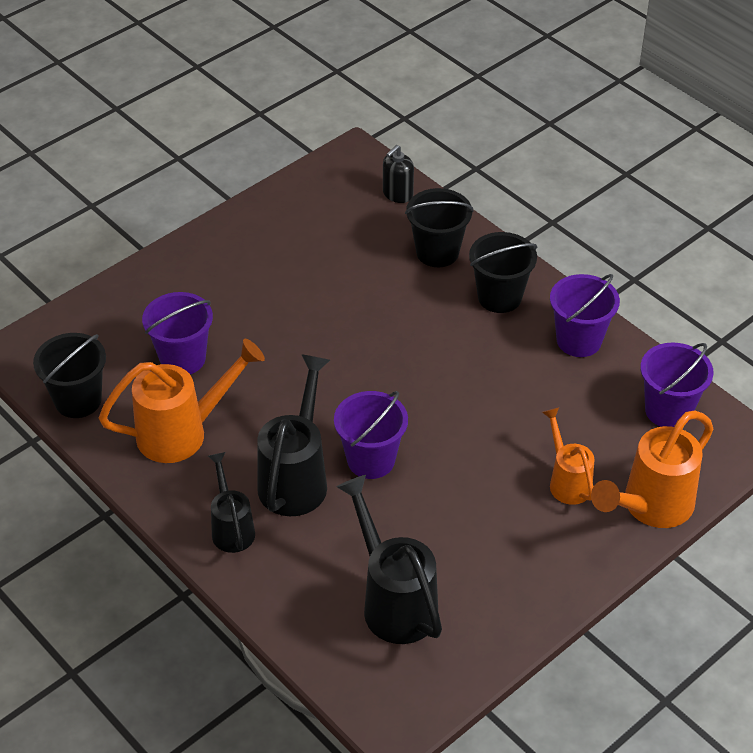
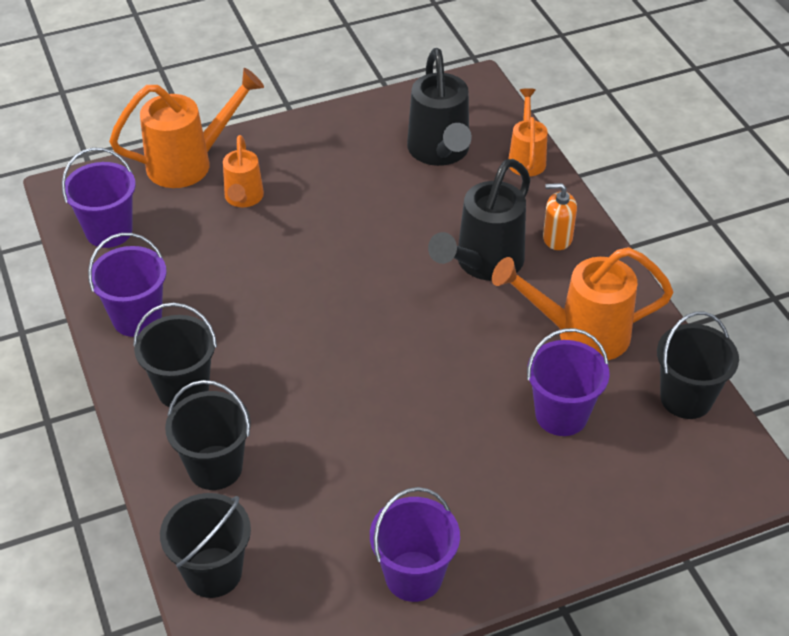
camera: 160 degrees left, 0 degrees up
black watering can [208,452,255,553] -> orange soap dispenser [543,183,577,250]
purple bucket [334,391,408,479] -> purple bucket moved to [370,487,460,602]
black soap dispenser [383,145,414,203] -> black bucket [160,493,251,598]
none -> orange watering can [508,88,548,176]

